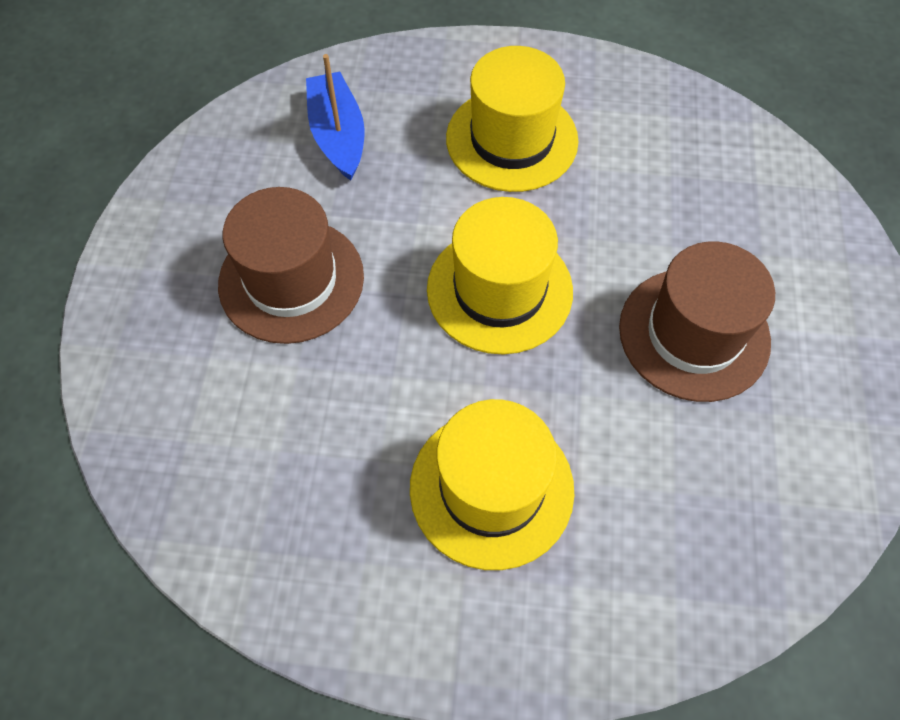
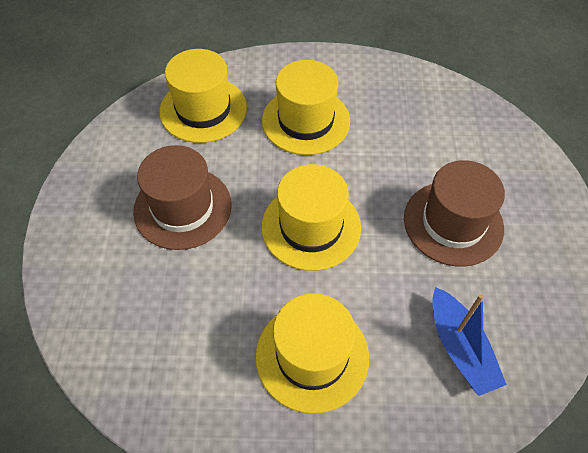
camera: 175 degrees right, 5 degrees down
none -> yellow hat [159,49,247,143]

